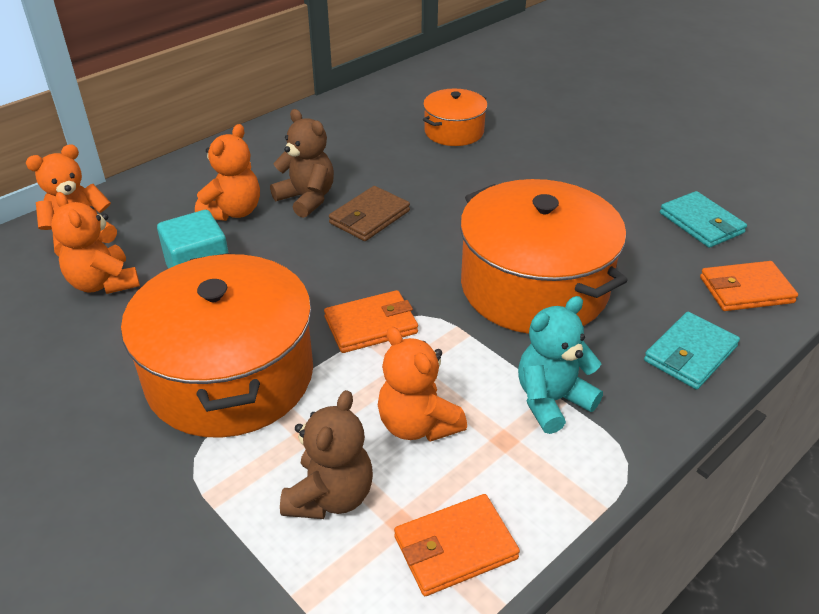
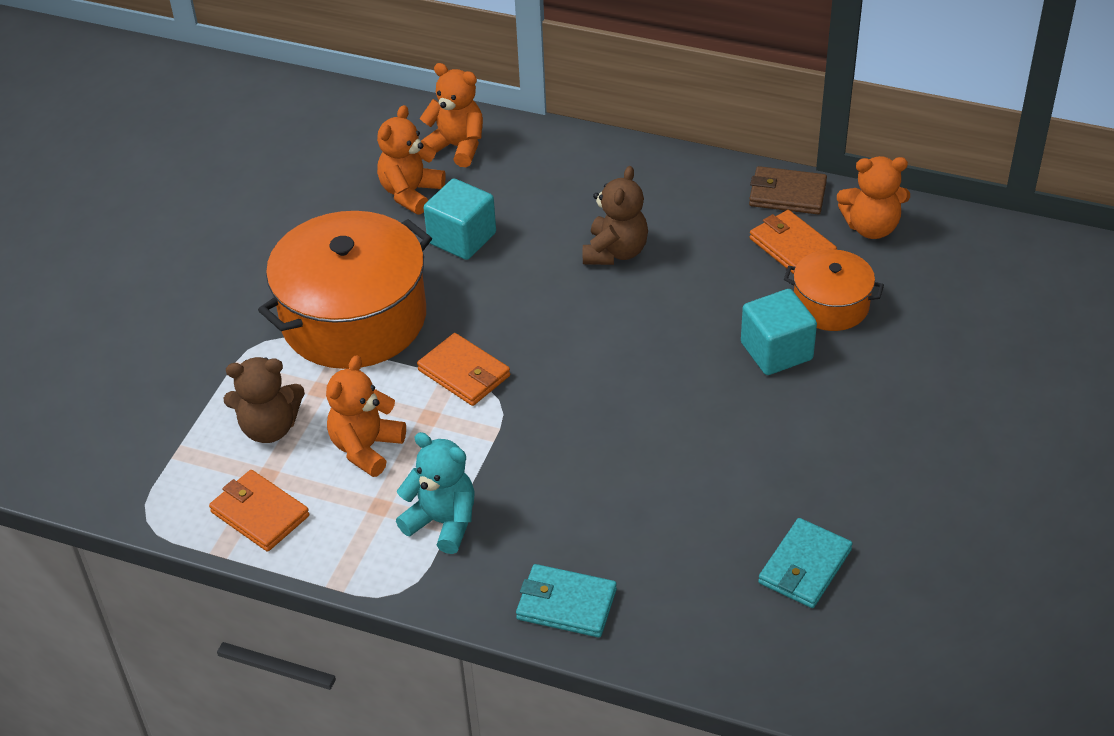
camera: 65 degrees right, 5 degrees up
orange teddy bear [195,124,260,221] -> orange teddy bear moved to [837,156,910,239]
brown wallet [329,186,410,241] -> brown wallet moved to [749,166,827,214]
orange pot [460,179,628,334] -> none
orange wallet [700,261,798,311] -> orange wallet moved to [750,210,837,274]
none -> turquoise cube [741,289,817,375]

